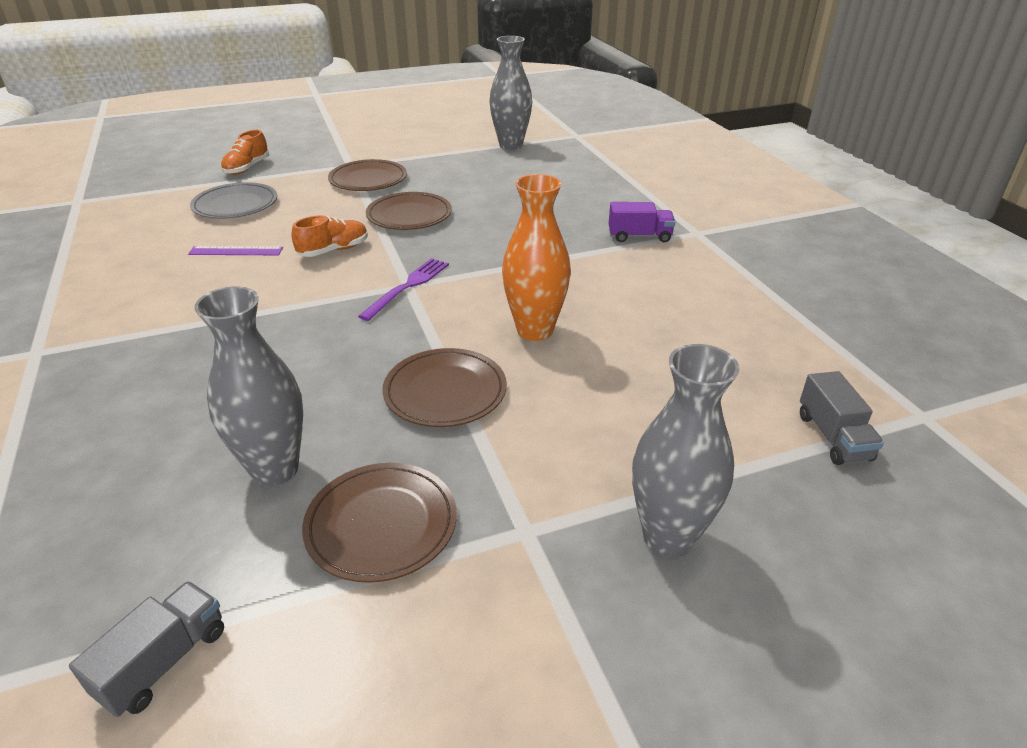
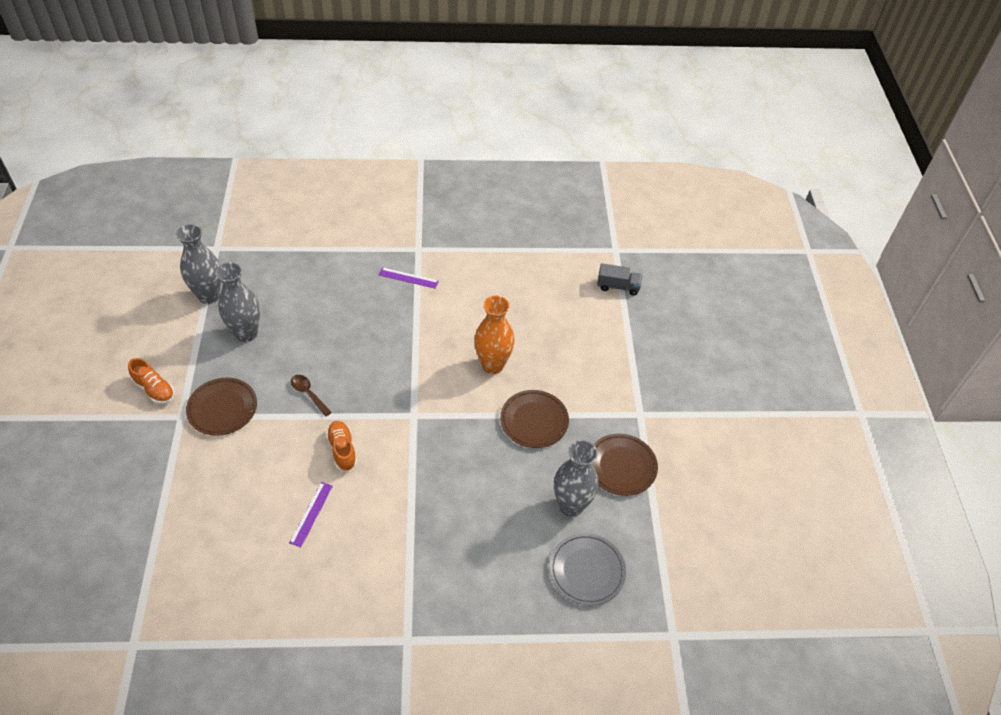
camera: 75 degrees left, 15 degrees up
grey truck [69,581,224,717] -> none
grey plate [190,182,277,219] -> grey plate moved to [549,533,626,605]
orange shoe [221,130,269,175] -> orange shoe moved to [128,358,175,404]
purple fork [358,258,449,321] -> none
brown plate [366,192,452,230] -> brown spoon [291,375,332,417]
purple truck [608,202,676,242] -> purple ruler [379,267,439,289]
grey vase [632,344,739,558] -> grey vase moved to [216,262,260,342]

